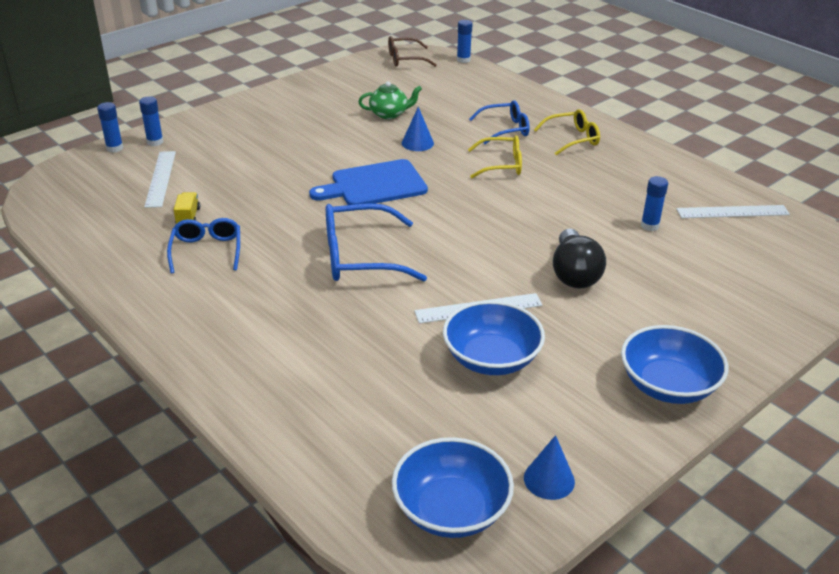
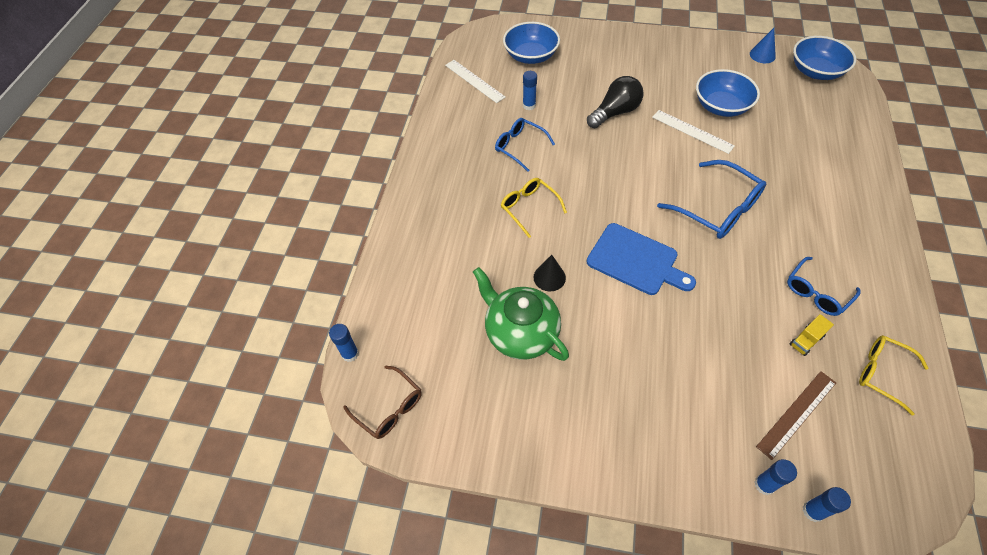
camera: 125 degrees left, 20 degrees up
white ruler [144,151,176,208] -> brown ruler [756,371,836,460]
green teapot [358,81,422,119] -> green teapot [473,267,569,361], size x1.73
blue cone [402,107,434,151] -> black cone [533,255,566,291]
blue glasses [469,100,530,144] -> blue glasses moved to [495,118,555,172]
yellow glasses [534,109,600,155] -> yellow glasses moved to [859,335,928,416]
blue bowl [621,325,728,404] -> blue bowl moved to [503,22,560,64]

